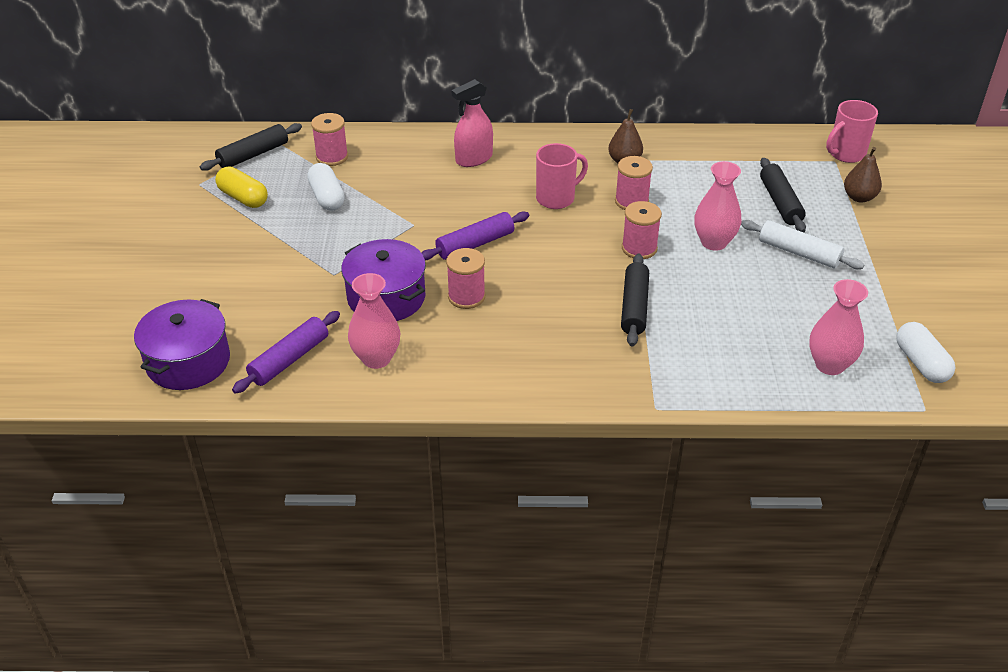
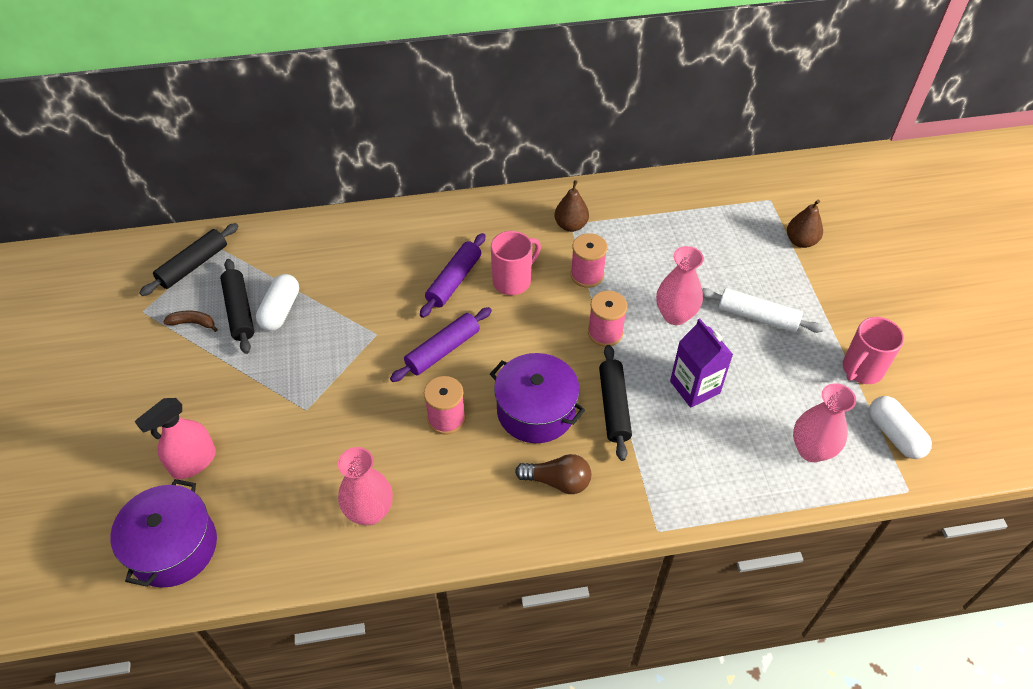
camera: 10 degrees left, 10 degrees up
yellow capsule [215,167,268,208] -> brown banana [163,310,218,332]
purple rolling pin [232,311,340,393] -> purple rolling pin moved to [420,233,486,318]
white capsule [307,163,345,211] -> white capsule turned 45 degrees clockwise [256,274,299,331]
pink spool [311,113,348,166] -> none
purple pot [341,239,426,321] -> purple pot moved to [490,353,585,443]
pink spray bottle [452,79,493,167] -> pink spray bottle moved to [135,398,216,479]
black rolling pin [760,158,806,233] -> black rolling pin moved to [220,259,254,354]
pink mug [826,100,878,163] -> pink mug moved to [843,317,904,384]
none -> brown light bulb [515,454,591,494]
none -> purple carton [670,319,733,408]

